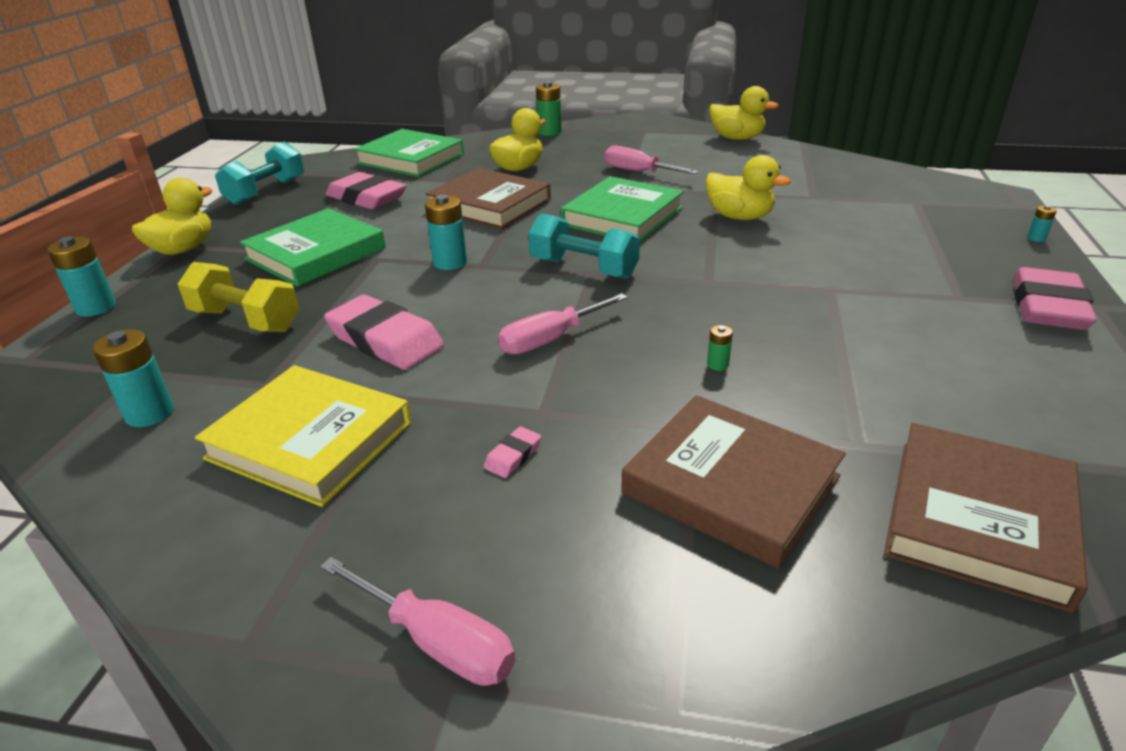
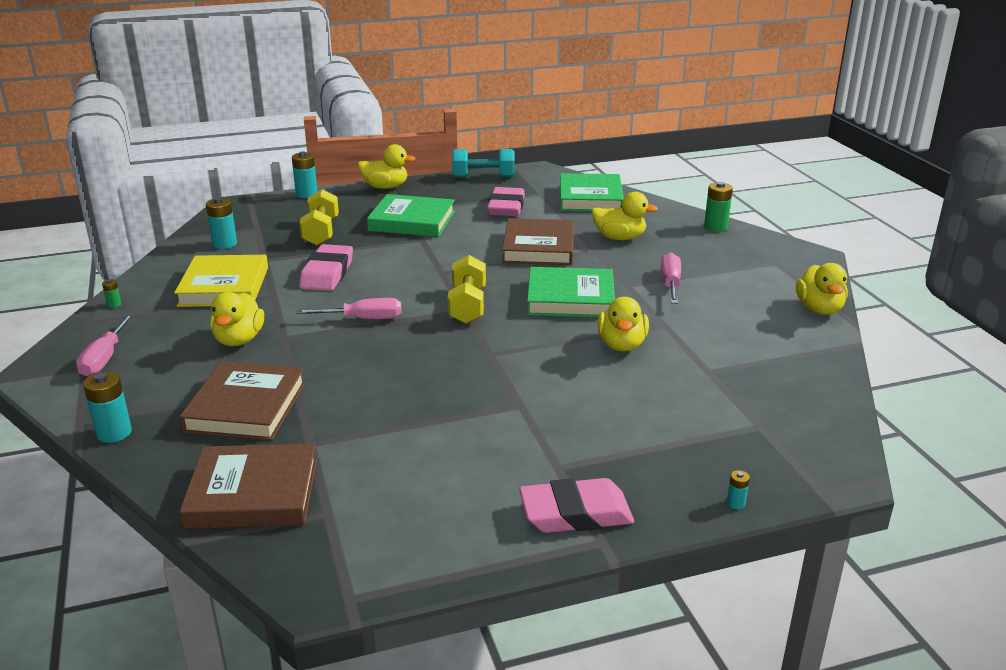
camera: 60 degrees right, 5 degrees down
turquoise battery [425,195,467,270] -> turquoise battery moved to [83,371,132,443]
pink eraser [484,427,541,478] -> yellow duck [210,292,264,346]
pink screwdriver [498,293,628,355] -> pink screwdriver turned 150 degrees clockwise [296,298,402,319]
turquoise dumbbell [528,213,640,279] -> yellow dumbbell [448,255,486,324]
green battery [707,325,733,371] -> green battery moved to [102,279,121,308]

